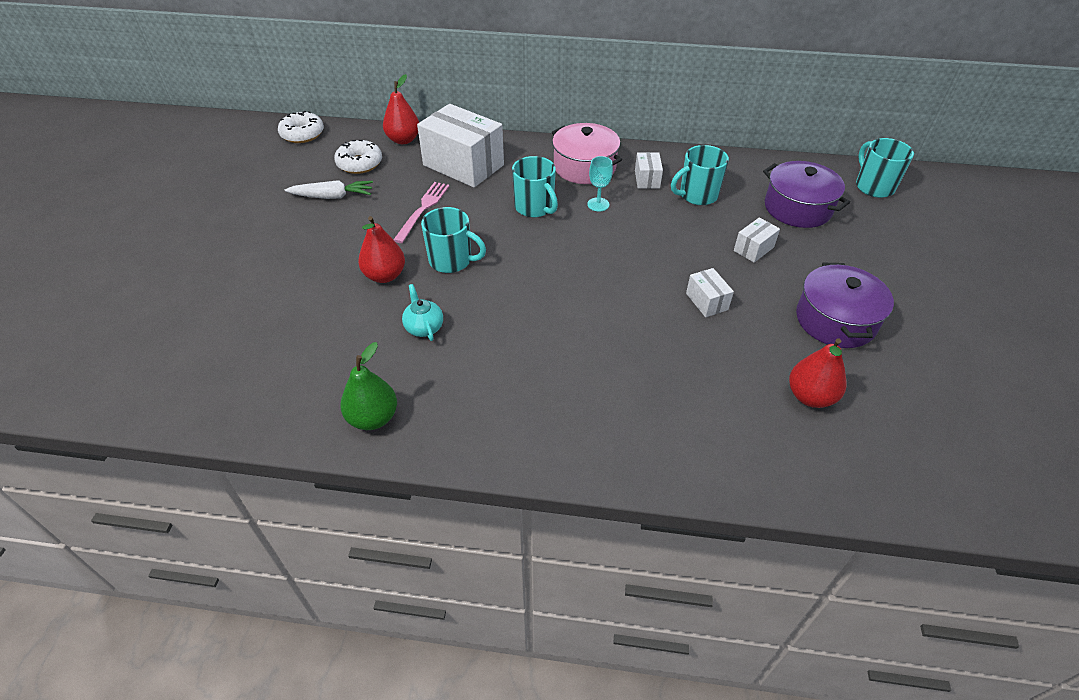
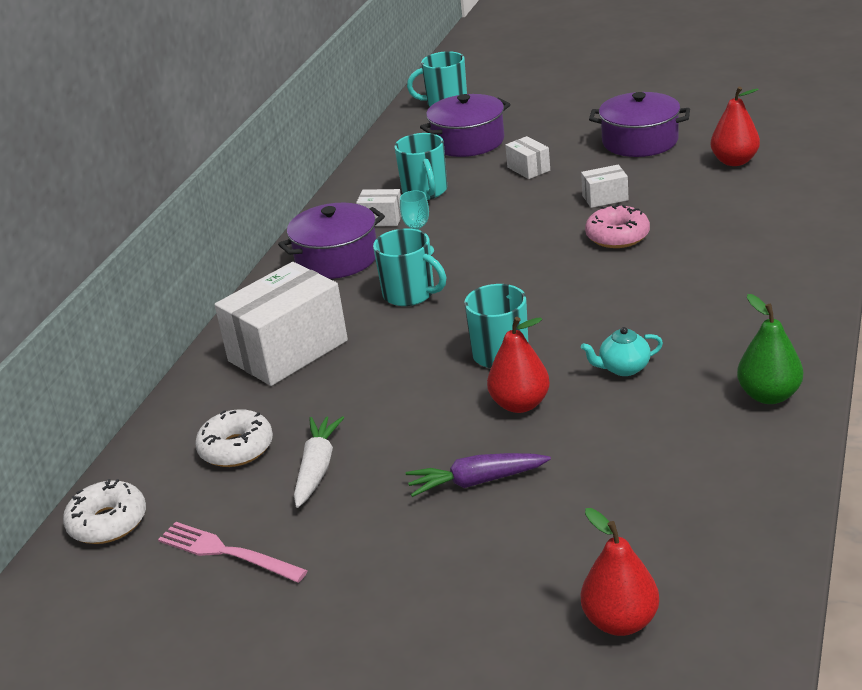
camera: 75 degrees left, 15 degrees down
red pear [383,74,419,144] -> red pear moved to [581,508,659,636]
pink fork [393,182,450,243] -> pink fork moved to [158,522,308,583]
turquoise mug [512,156,558,217] -> turquoise mug turned 60 degrees clockwise [373,228,446,306]
pink pot [552,123,622,184] -> purple pot [278,203,385,279]
none -> purple carrot [406,453,551,497]
none -> pink donut [585,204,650,248]

